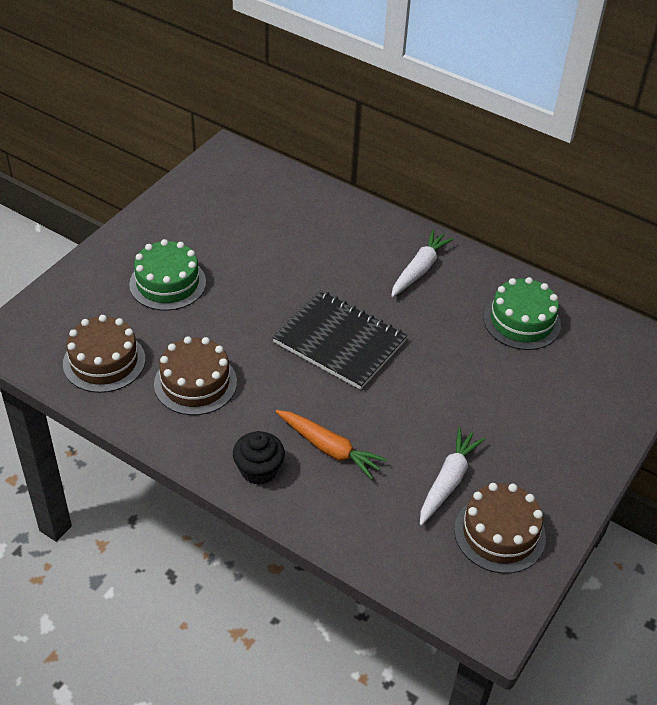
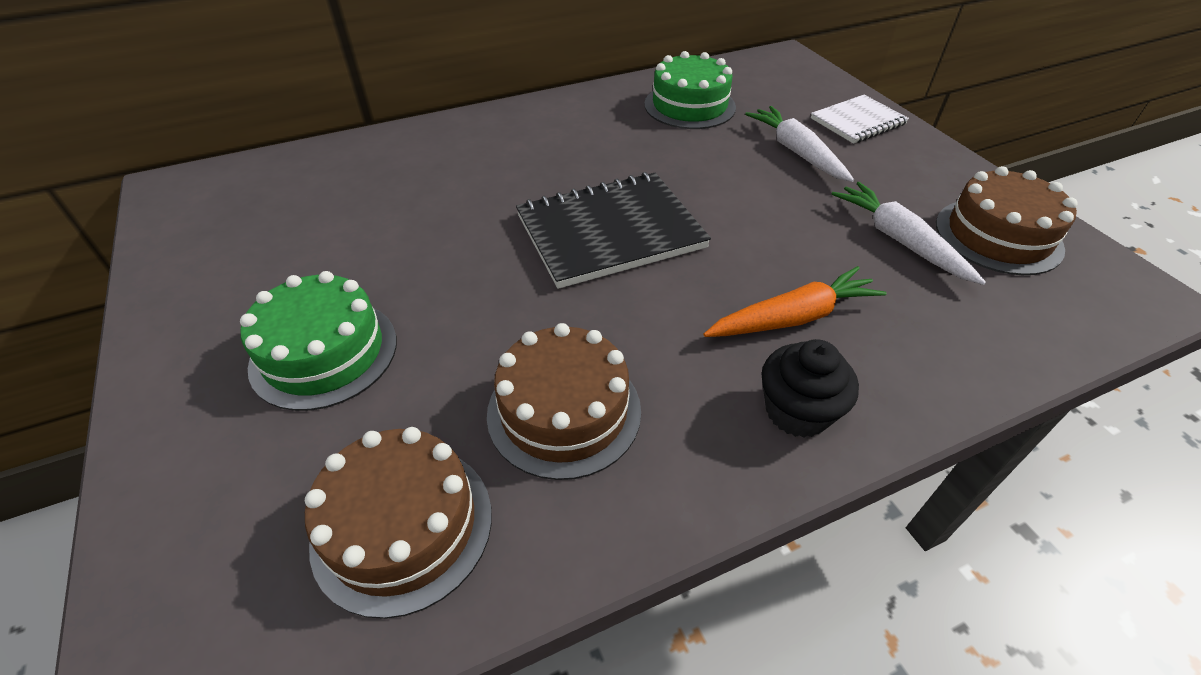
camera: 55 degrees left, 0 degrees up
white carrot [391,230,454,297] -> white carrot moved to [745,106,854,182]
none -> white notebook [811,95,909,144]

